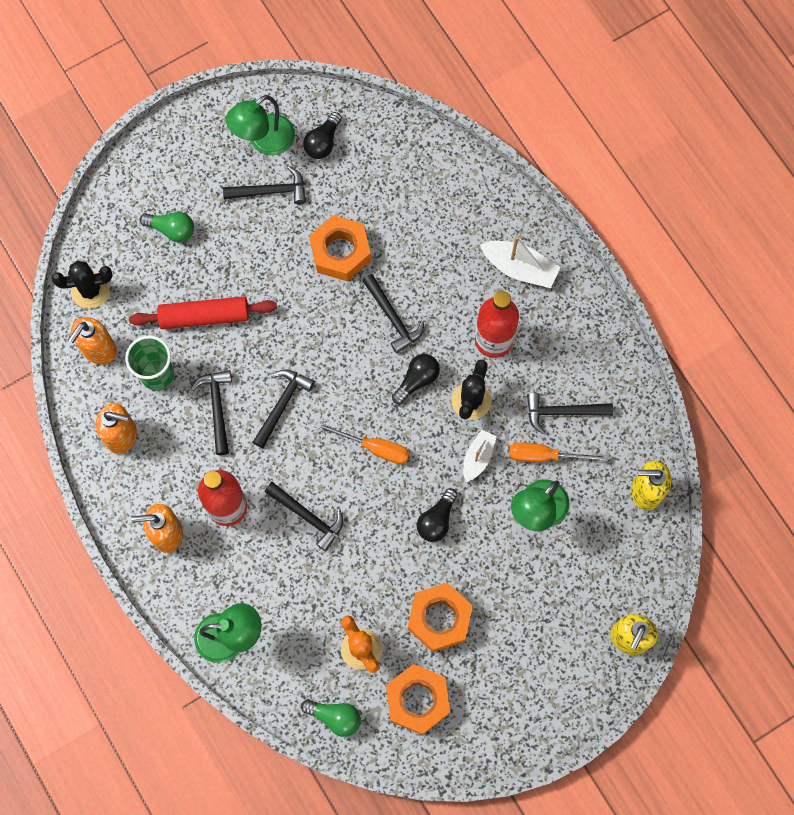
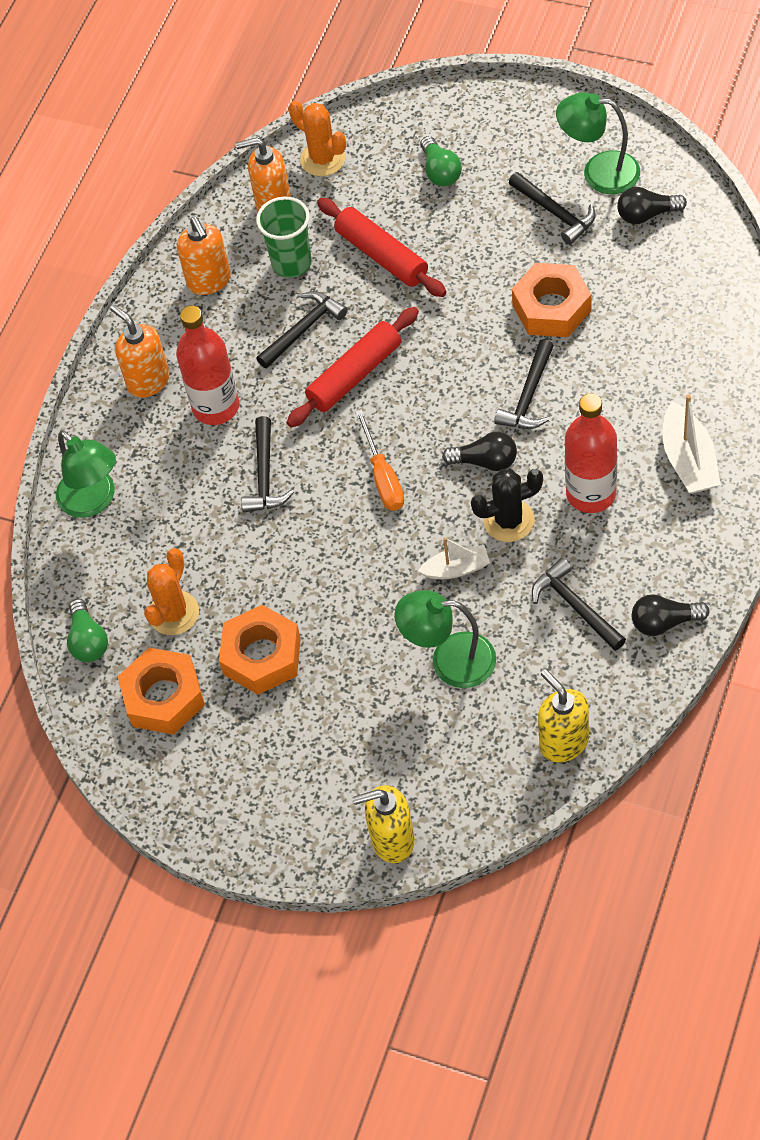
camera: 60 degrees right, 15 degrees down
black cactus [51,261,113,309] -> orange cactus [289,101,346,176]
black hammer [253,369,315,448] -> red rolling pin [286,307,419,428]
black light bulb [417,488,458,542] -> black light bulb moved to [632,594,710,636]
orange screwdriver [509,442,608,462] -> none

